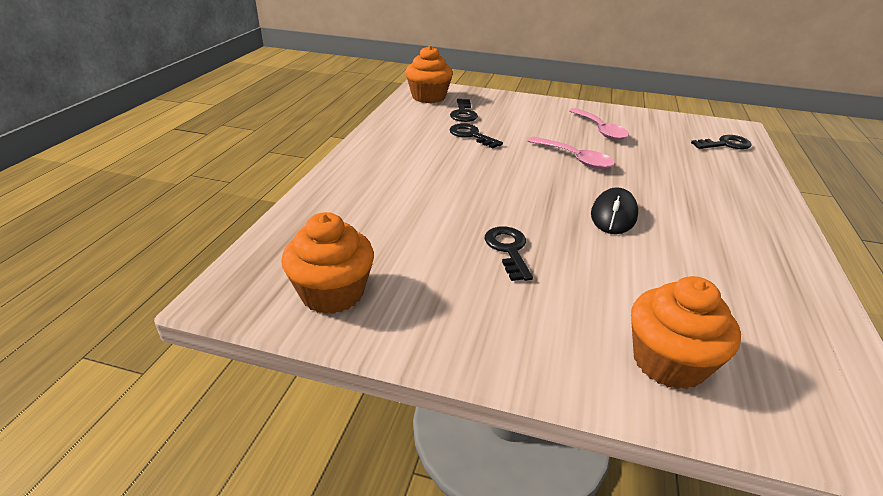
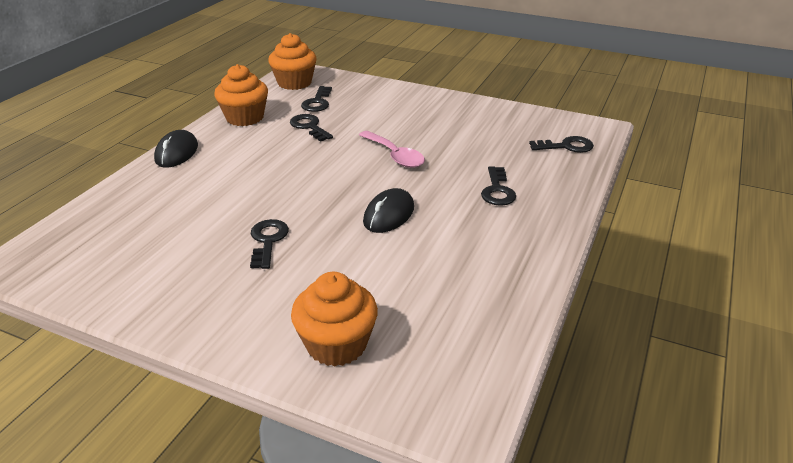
camera: 10 degrees right, 0 degrees up
orange cupcake [281,212,374,314] -> orange cupcake moved to [214,64,268,126]
pink spoon [569,108,629,140] -> none
none -> black mouse [154,130,198,168]
none -> black key [481,166,516,206]

